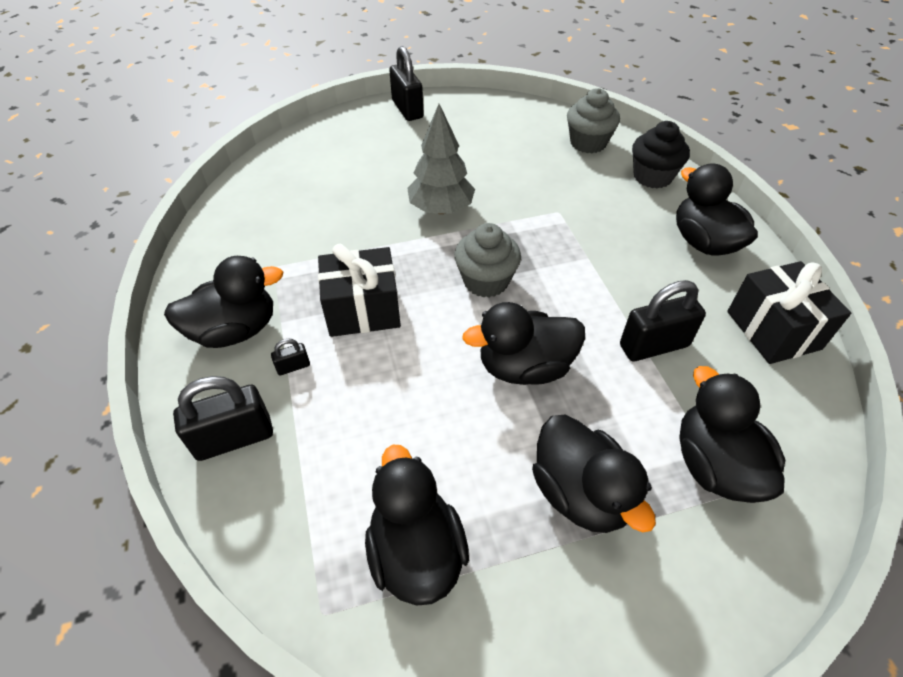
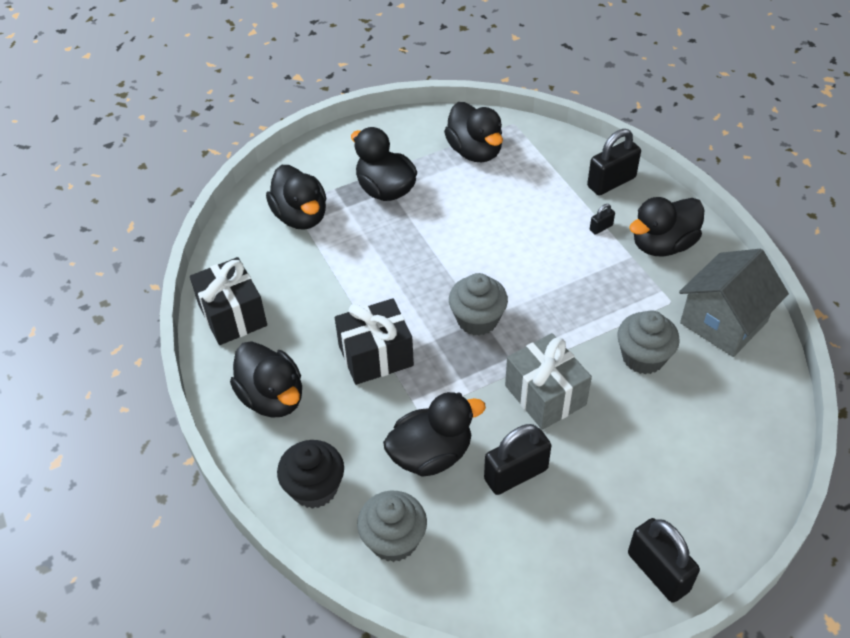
camera: 170 degrees right, 0 degrees up
black gift [318,244,401,337] -> black gift moved to [335,298,414,385]
grey tree [407,104,475,214] -> grey gift [505,333,592,430]
black duck [462,302,585,385] -> black duck moved to [383,392,486,477]
black padlock [620,280,706,361] -> black padlock moved to [484,424,552,495]
none -> grey cupcake [617,310,680,374]
none -> grey house [679,249,789,357]

